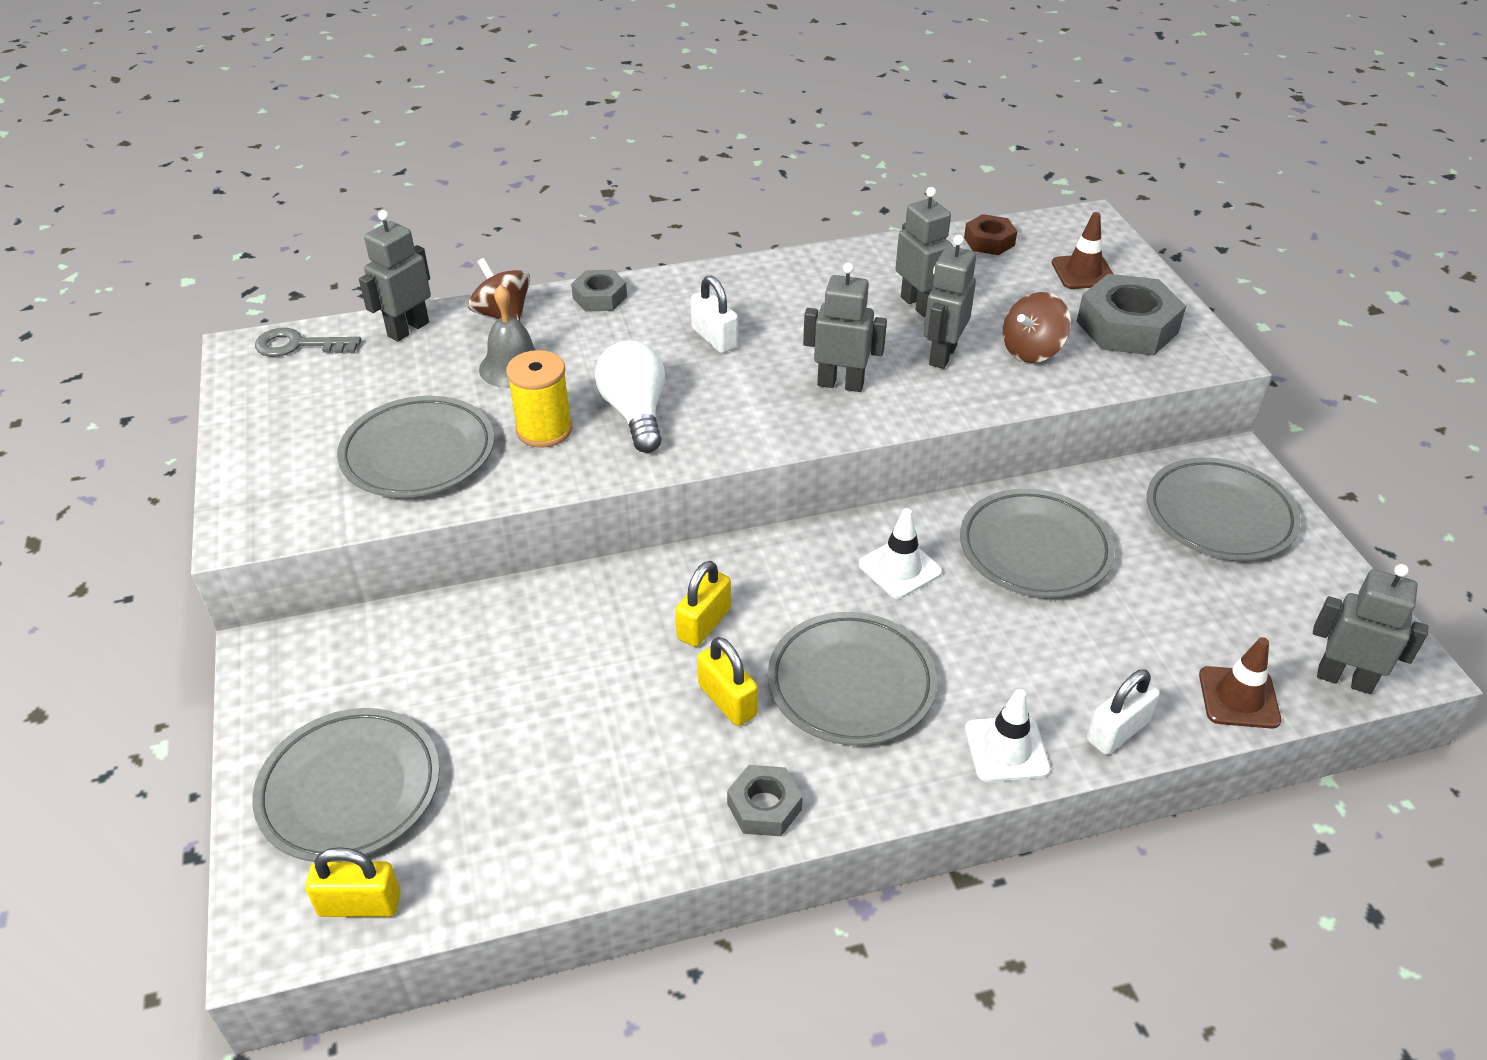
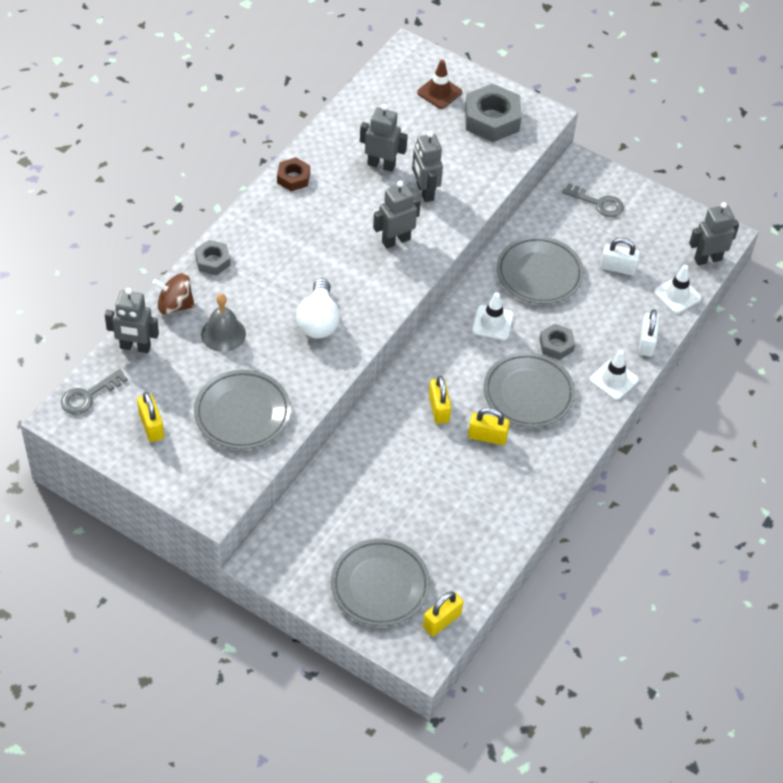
camera: 45 degrees left, 10 degrees up
grey robot [359,210,431,342] -> grey robot turned 75 degrees counterclockwise [105,288,159,353]
yellow spool [506,350,572,448] -> none
white light bulb [595,340,665,453] -> white light bulb turned 120 degrees counterclockwise [296,278,340,338]
white padlock [691,275,738,353] -> white padlock moved to [600,238,640,275]
grey nut [727,765,803,836] -> grey nut moved to [539,324,575,360]
brown nut [964,214,1017,255] -> brown nut moved to [277,157,310,191]
brown spinning top [1003,292,1071,363] -> none
grey plate [1147,457,1301,561] -> grey key [562,183,624,217]
brown traffic cone [1199,637,1281,729] -> white traffic cone [654,265,701,314]
none -> yellow padlock [137,392,164,442]

